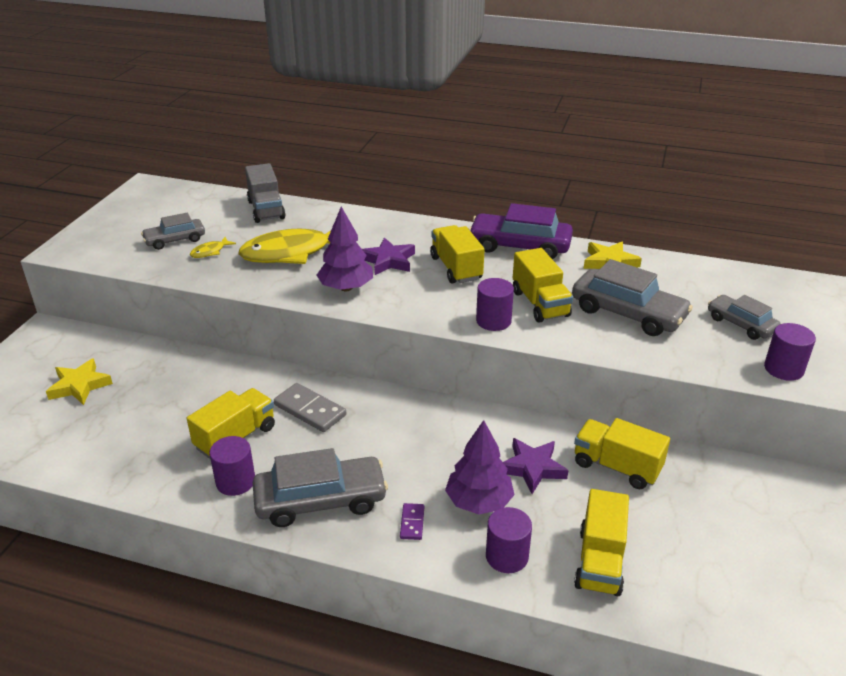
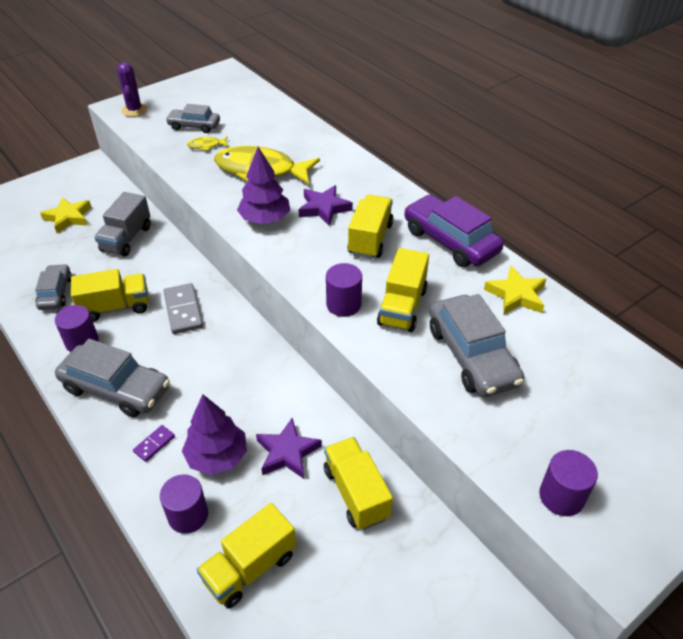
camera: 35 degrees right, 10 degrees up
grey truck [245,163,286,223] -> grey truck moved to [94,192,151,257]
grey car [708,295,780,340] -> grey car moved to [35,264,72,310]
none -> purple cactus [117,62,148,117]

